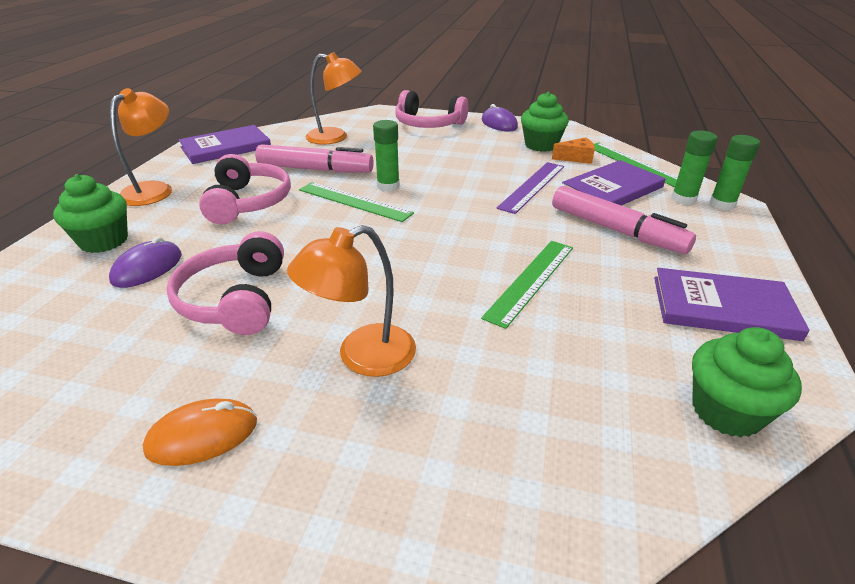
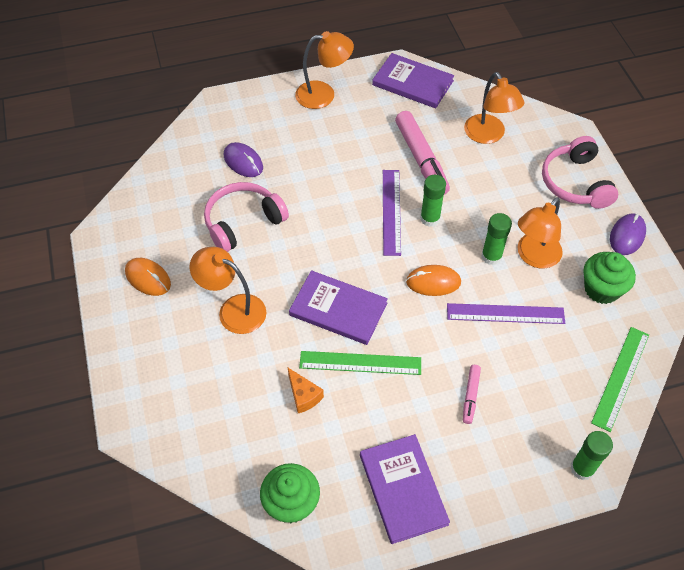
camera: 60 degrees right, 20 degrees up
green cupcake [53,174,128,253] -> none
purple mouse [109,237,182,288] -> purple mouse turned 45 degrees clockwise [224,142,263,177]
pink headphones [199,154,291,224] -> none
green ruler [299,182,414,222] -> purple ruler [383,170,401,256]
orange cheese [552,137,595,164] -> orange cheese moved to [288,368,324,413]
pink marker [552,186,696,254] -> pink marker [463,365,481,424], size x0.50
purple book [562,160,665,206] -> purple book moved to [289,270,388,345]
green glue stick [671,130,718,205] -> green glue stick moved to [481,213,512,265]
none -> orange mouse [406,265,461,296]
none -> orange lamp [517,197,563,268]

